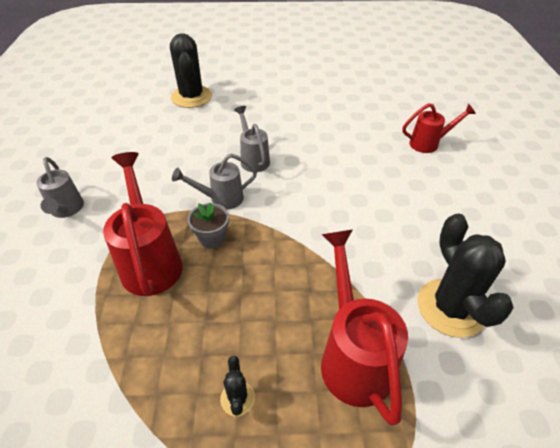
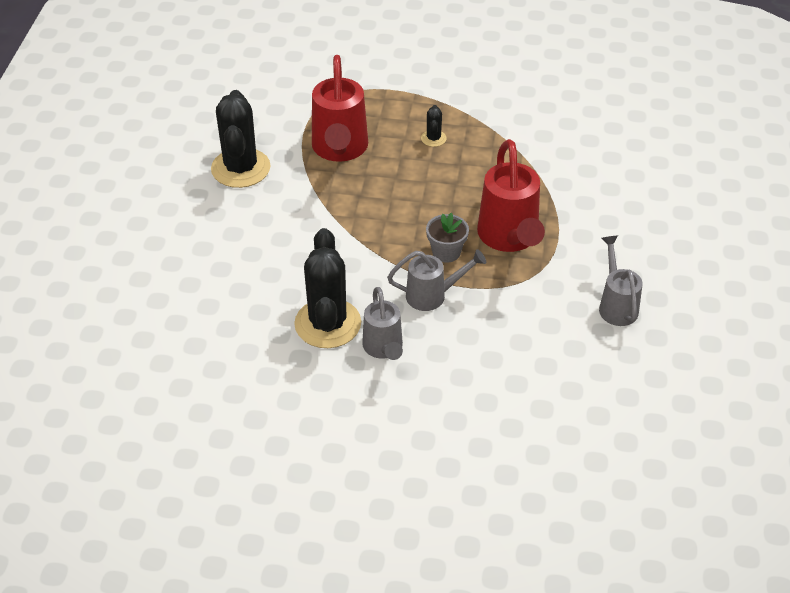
camera: 170 degrees left, 0 degrees up
black cactus [170,33,212,108] -> black cactus moved to [294,228,361,348]
red watering can [402,103,476,153] -> none

